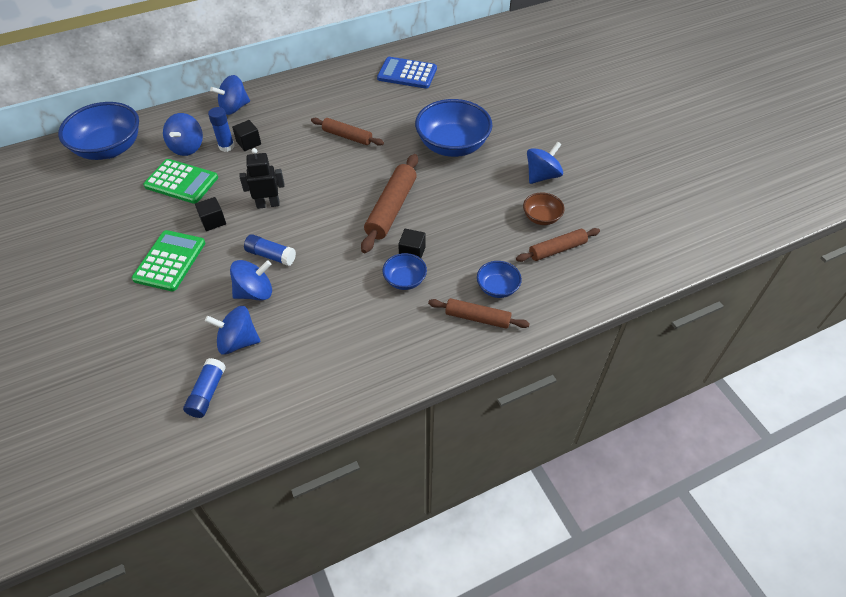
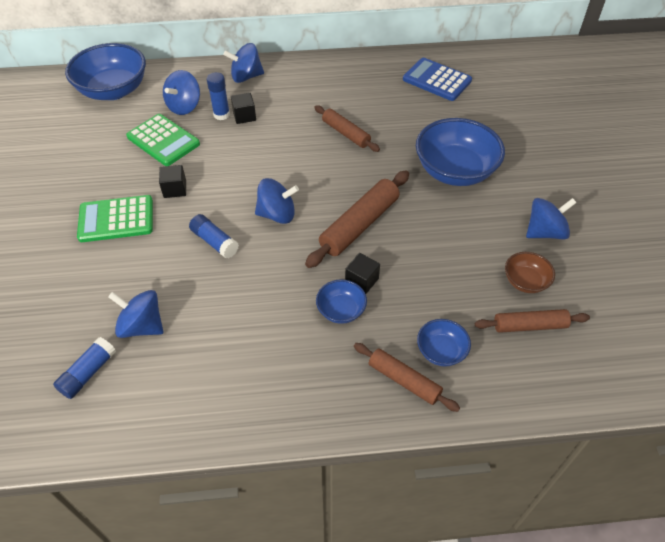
camera: 20 degrees right, 0 degrees up
green calculator [132,230,205,291] -> green calculator turned 135 degrees counterclockwise [77,195,153,242]
blue spinning top [230,260,272,300] -> blue spinning top moved to [255,178,299,224]
black robot [239,148,285,209] -> none

